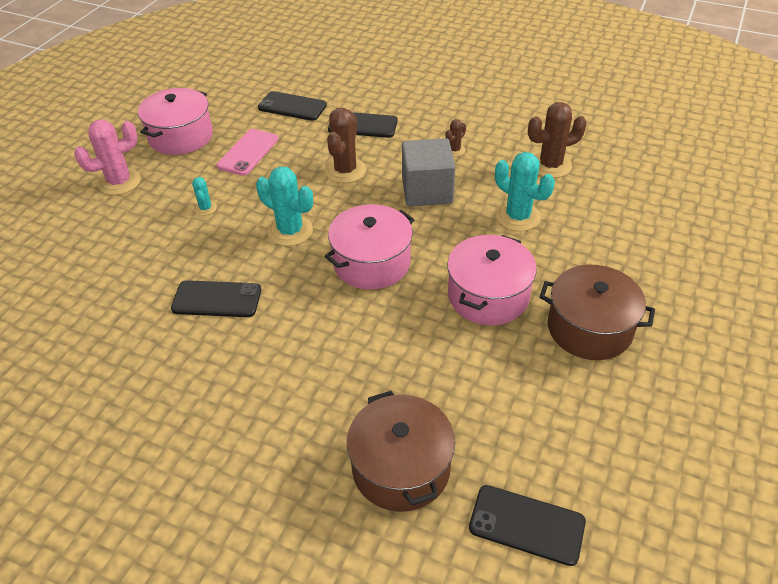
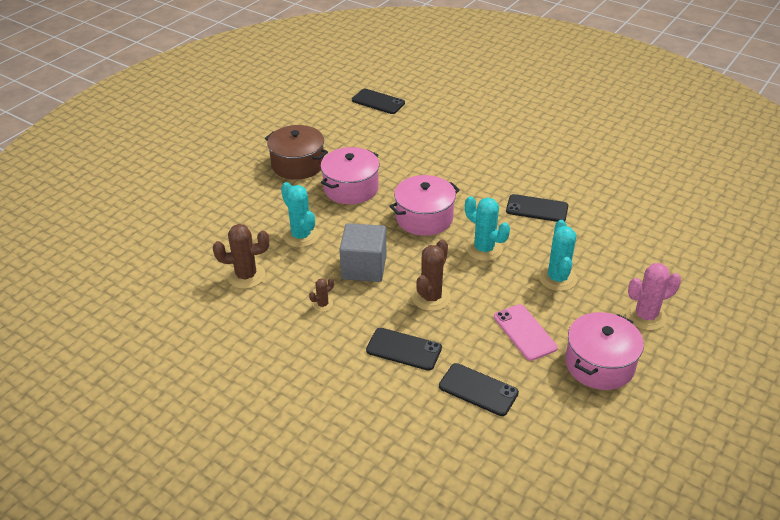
camera: 170 degrees left, 5 degrees down
turquoise cactus [192,177,217,216] -> turquoise cactus [539,220,577,291], size x1.96
pink phone [216,129,278,176] -> pink phone turned 60 degrees counterclockwise [494,304,558,361]
brown pot [347,391,455,512] -> none

